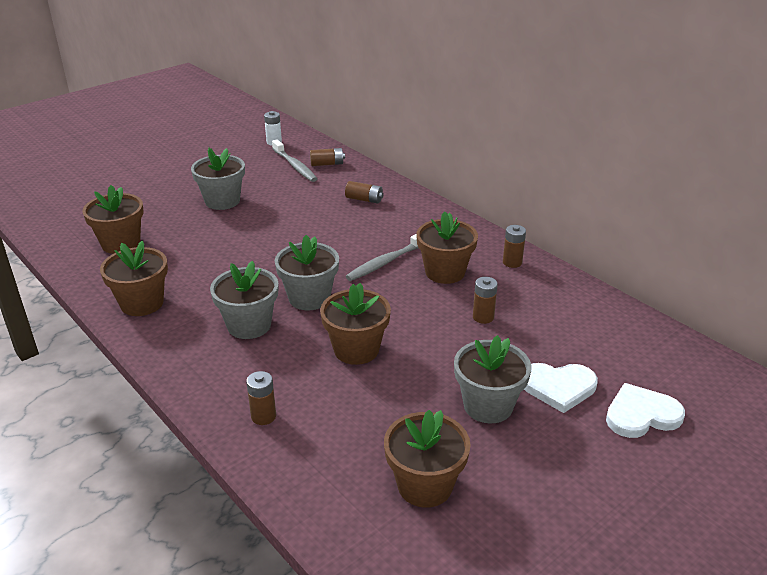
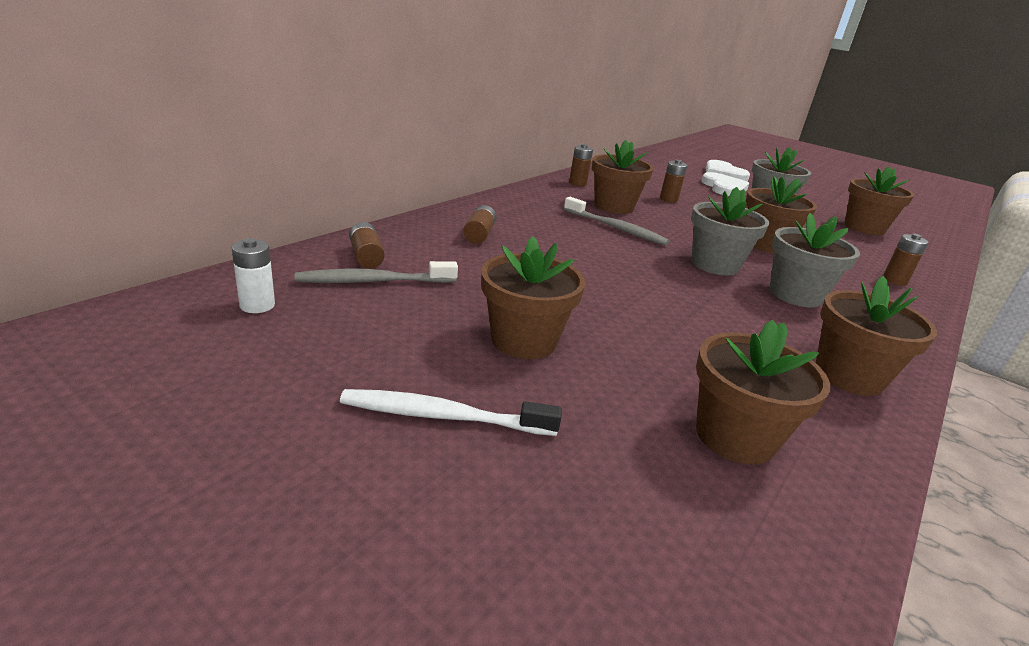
camera: 105 degrees left, 5 degrees down
grey flower pot [191,148,245,210] -> brown flower pot [481,236,586,359]
grey toothbrush [272,139,317,182] -> grey toothbrush turned 150 degrees counterclockwise [295,261,458,283]
none -> white toothbrush [340,389,562,436]

